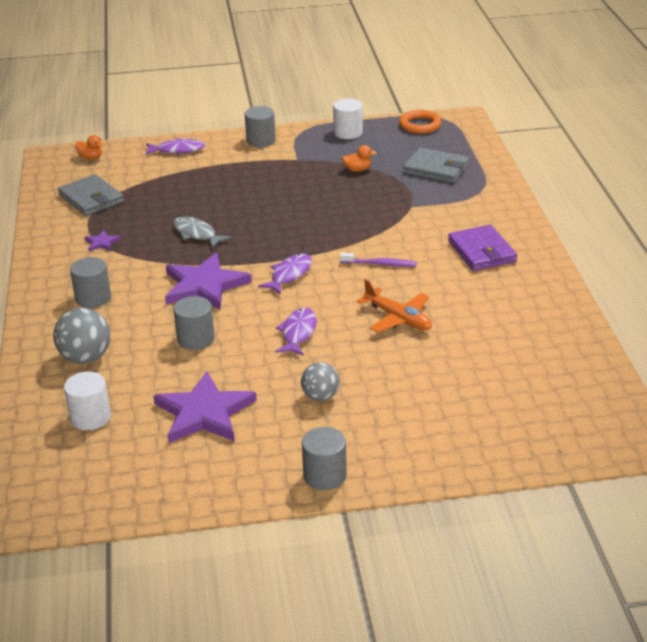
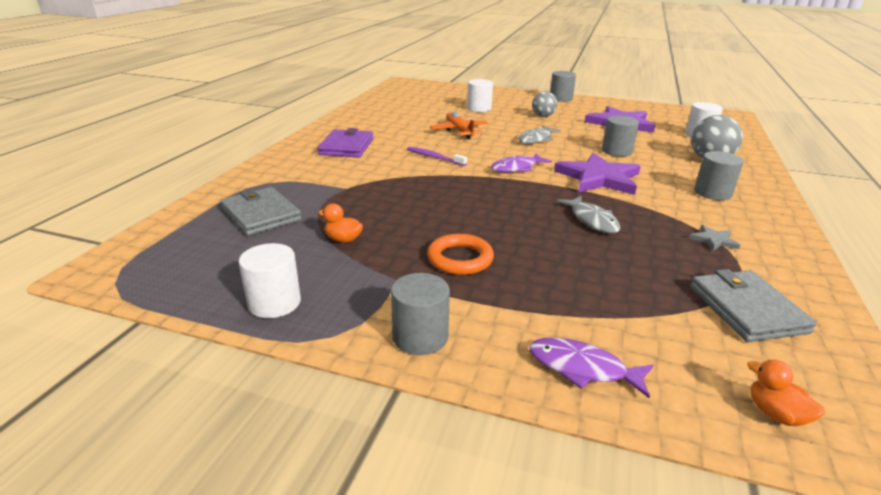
camera: 155 degrees left, 5 degrees down
purple star [84,230,121,251] -> grey star [689,225,740,251]
purple fish [275,308,317,356] -> grey fish [519,125,561,144]
orange ring [399,110,442,134] -> orange ring moved to [427,234,494,275]
none -> white cylinder [467,79,493,112]

